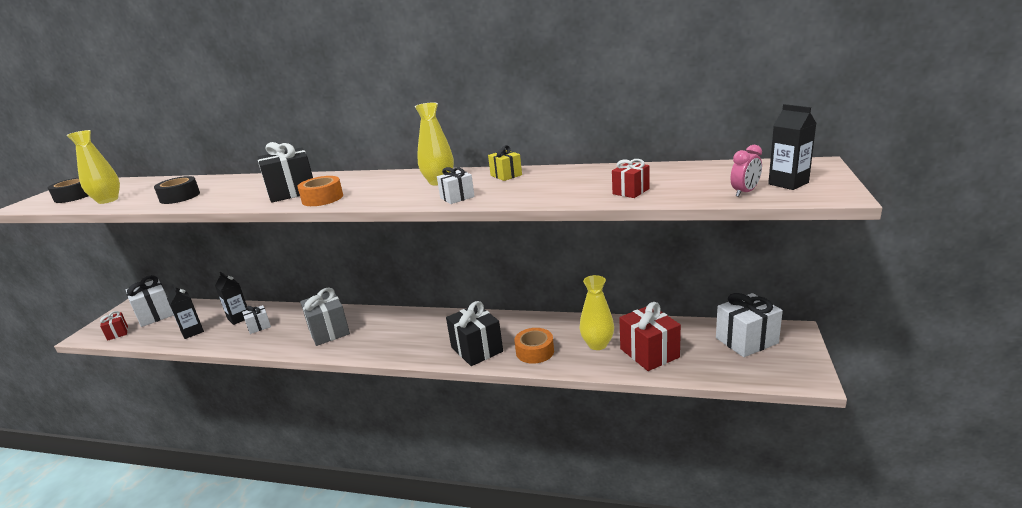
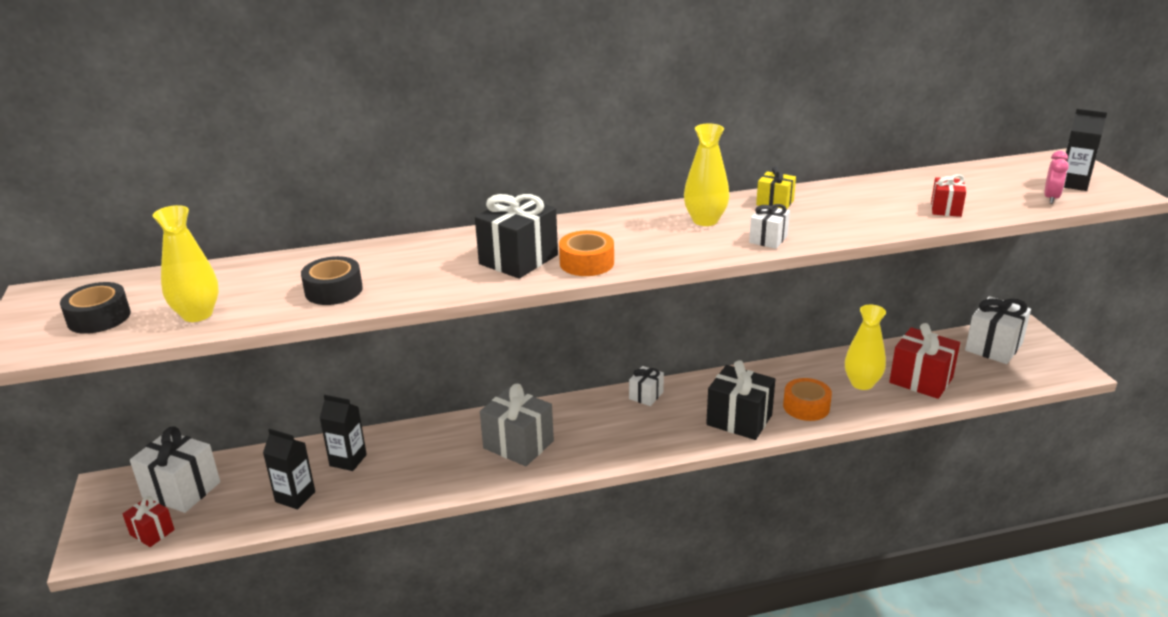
camera: 30 degrees left, 5 degrees up
white gift [242,305,271,334] -> white gift moved to [629,366,664,406]

